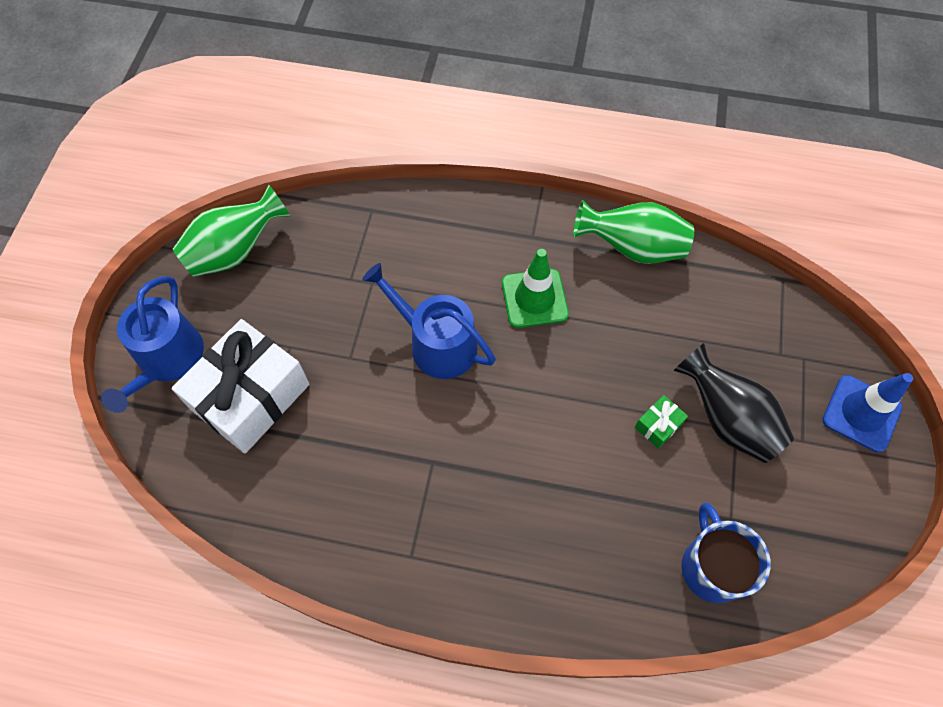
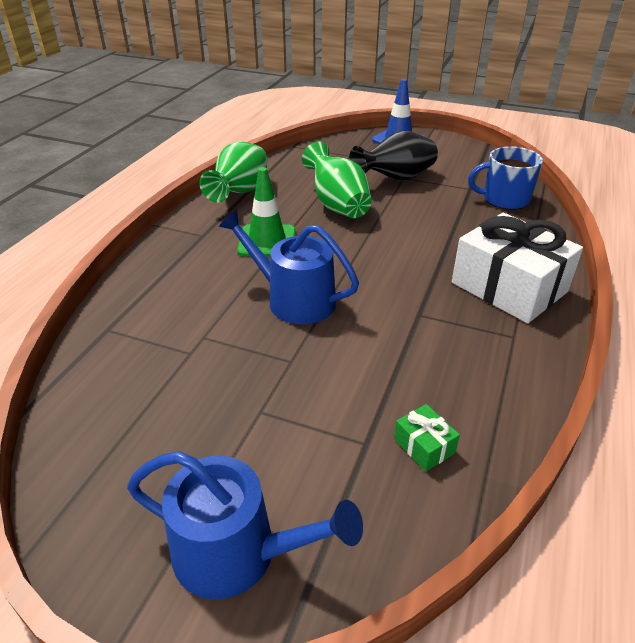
camera: 80 degrees left, 25 degrees down
white gift [172,319,309,454] -> white gift moved to [452,213,583,323]
green vase [173,184,290,277] -> green vase moved to [302,141,372,218]
blue watering can [362,263,496,379] -> blue watering can turned 75 degrees clockwise [219,210,359,324]
green gift [635,395,688,449] -> green gift moved to [394,404,460,471]

